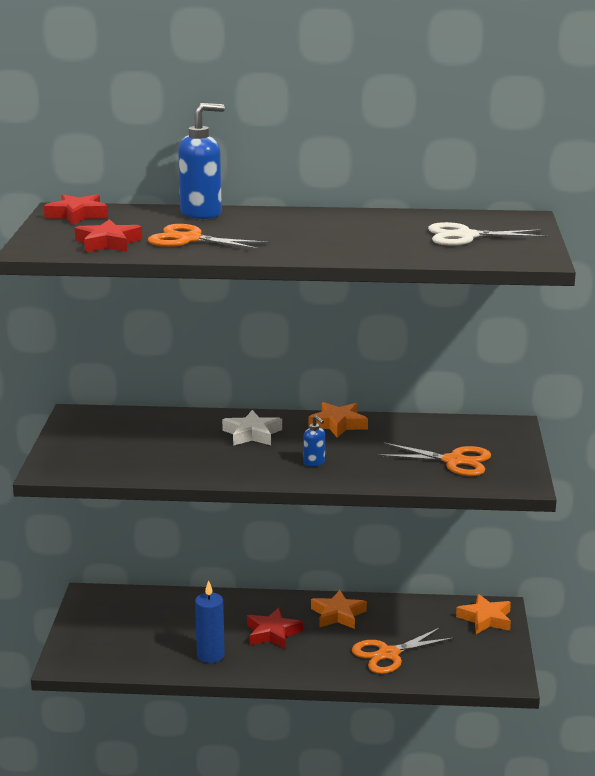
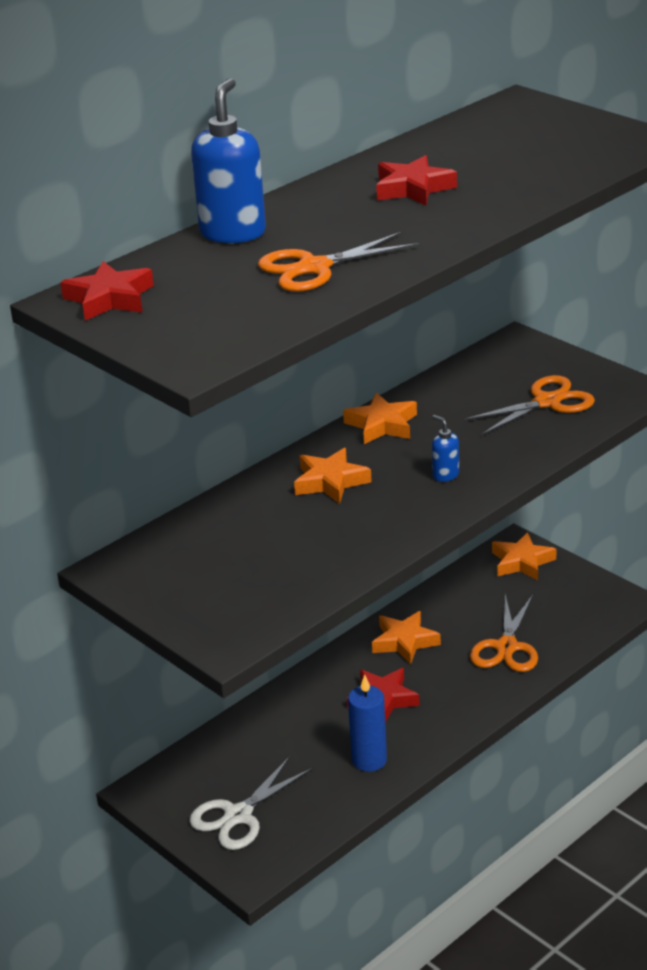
camera: 45 degrees left, 10 degrees up
red star [75,219,142,253] -> red star moved to [376,155,457,206]
white star [222,410,282,446] -> orange star [294,448,372,504]
blue soap dispenser [303,415,325,467] -> blue soap dispenser turned 135 degrees counterclockwise [432,415,459,482]
white scissors [428,222,548,246] -> white scissors moved to [189,756,313,850]

